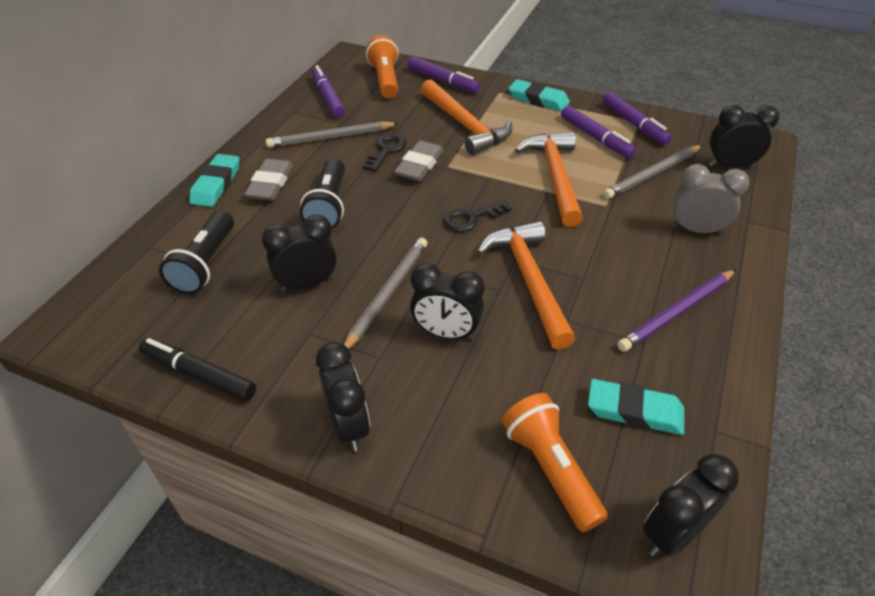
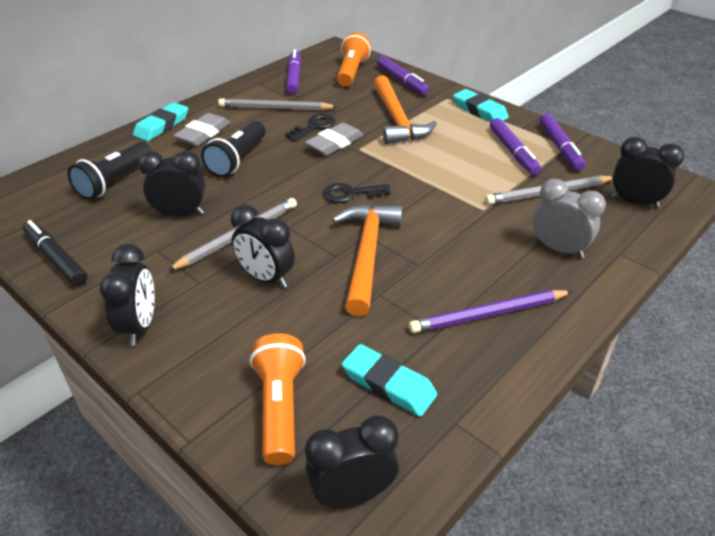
camera: 20 degrees right, 5 degrees down
orange hammer [515,132,583,227] -> none

